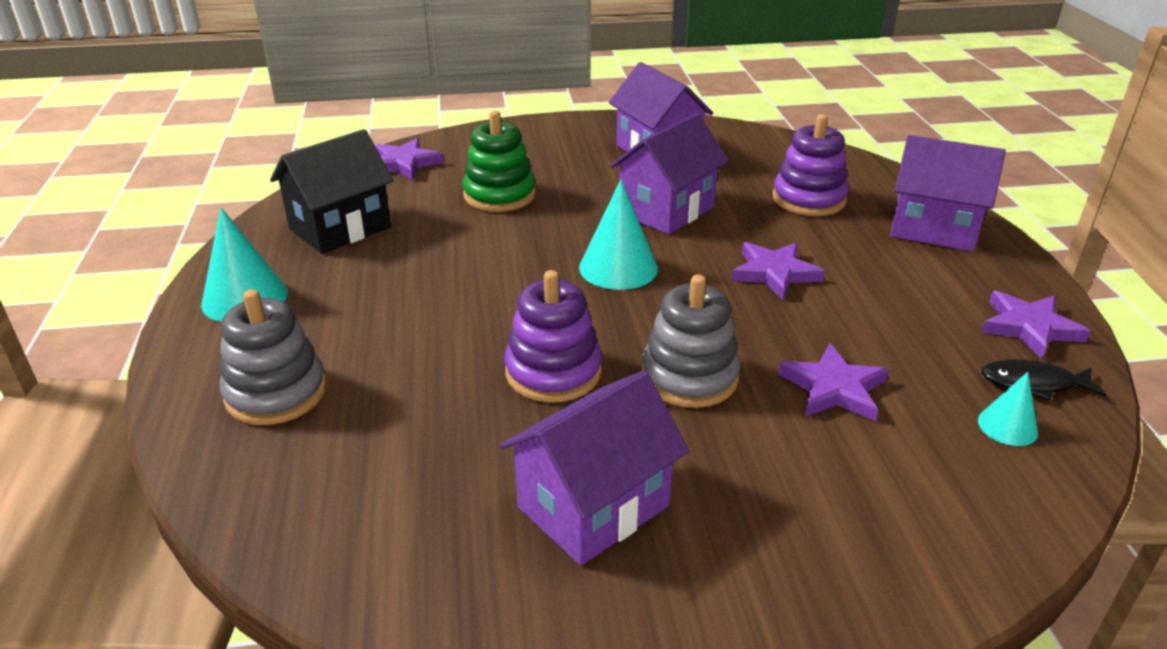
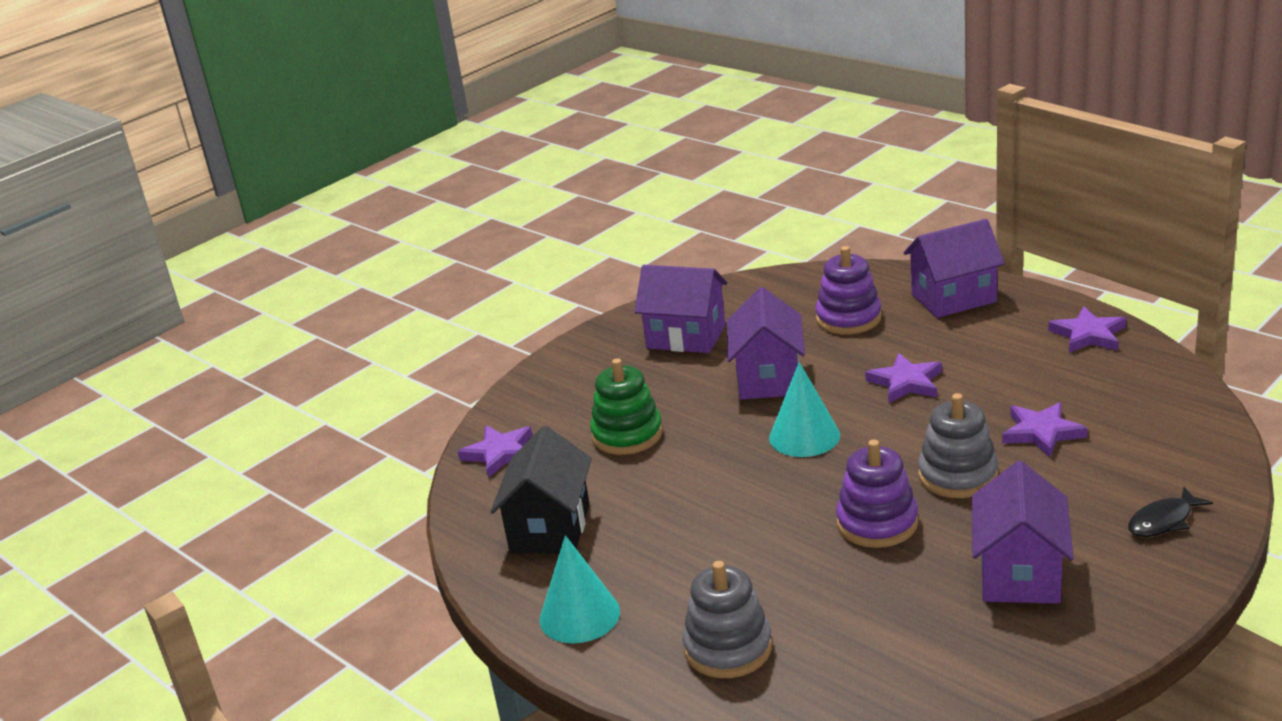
camera: 35 degrees left, 5 degrees down
turquoise cone [978,372,1038,446] -> none
black fish [982,360,1107,401] -> black fish moved to [1128,487,1213,537]

